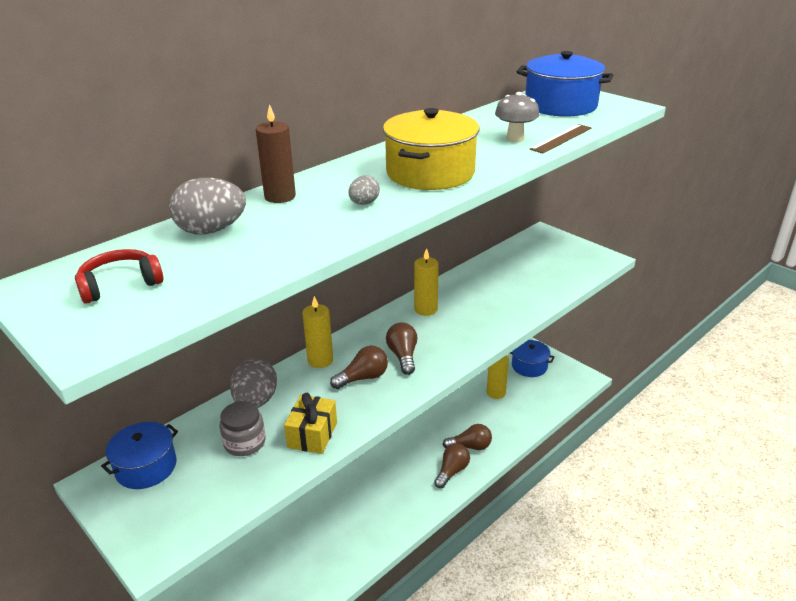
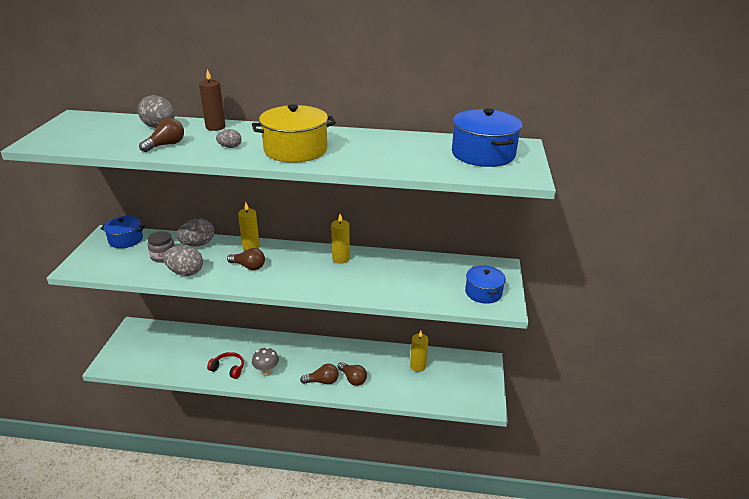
camera: 50 degrees right, 0 degrees up
red headphones [75,249,163,304] -> red headphones moved to [207,352,244,379]
yellow gift [284,393,337,454] -> grey egg [163,245,203,276]
brown light bulb [386,323,417,375] -> brown light bulb moved to [139,118,184,152]
grey mushroom [495,92,539,142] -> grey mushroom moved to [252,347,279,376]
blue pot [510,340,554,377] -> blue pot moved to [465,265,506,304]
brown ruler [529,124,592,153] -> none

